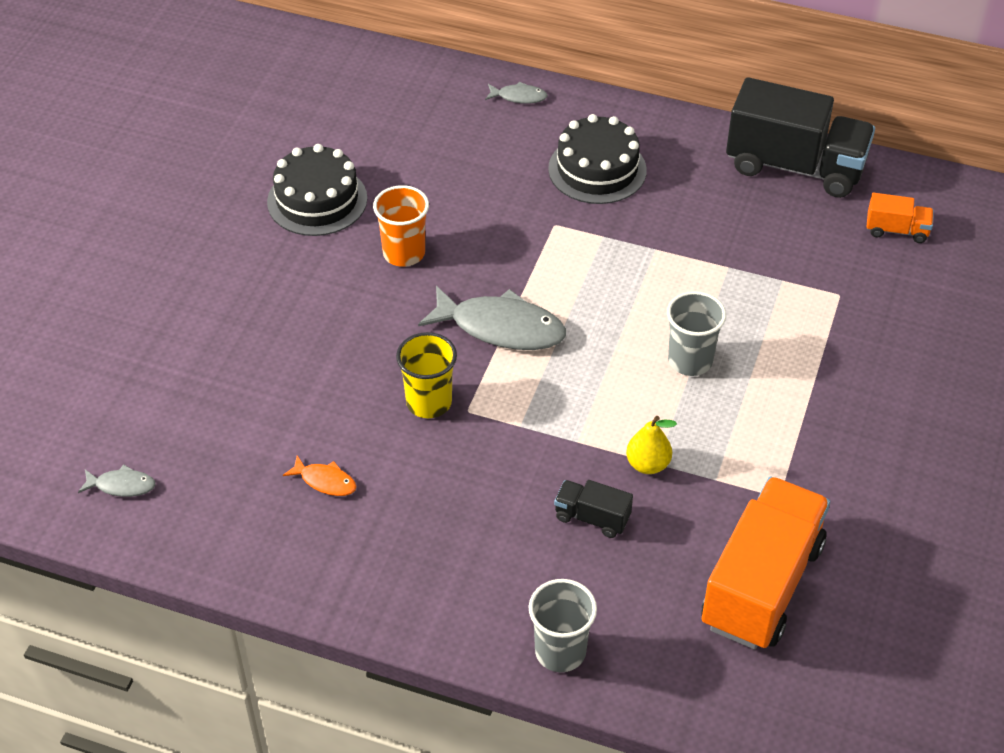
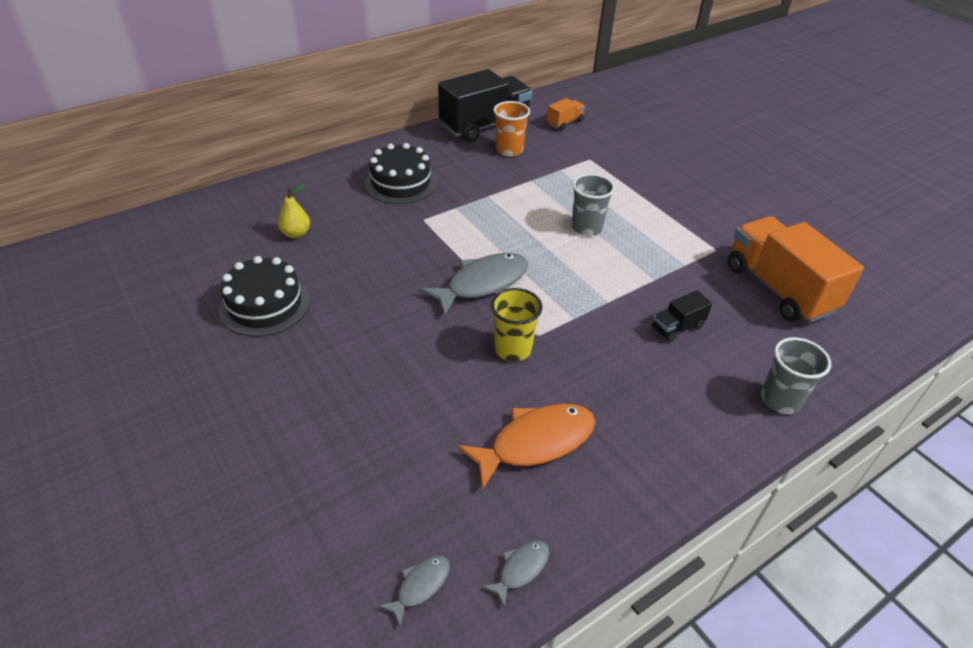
camera: 55 degrees left, 5 degrees down
orange fish [283,455,356,496] -> orange fish [457,404,595,490], size x2.08
orange cup [373,185,429,267] -> orange cup moved to [493,101,530,157]
grey fish [485,82,548,104] -> grey fish moved to [482,540,549,608]
yellow pear [626,416,677,474] -> yellow pear moved to [278,184,310,238]

